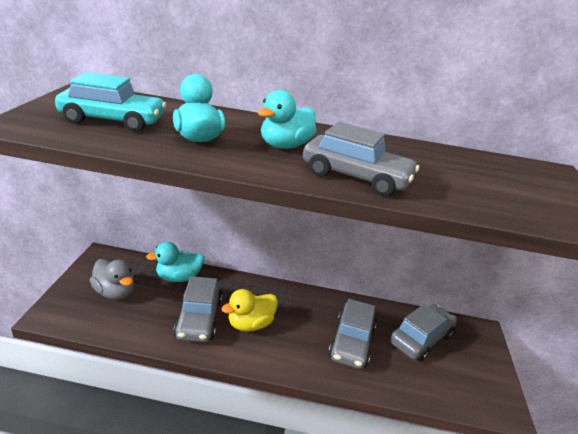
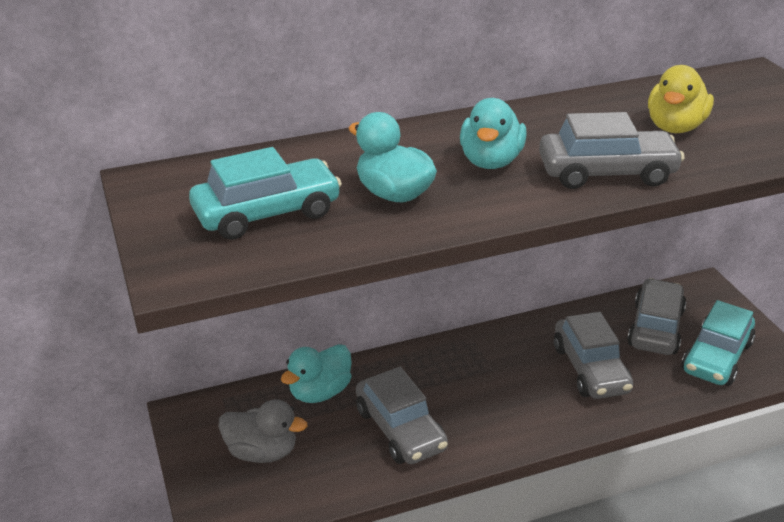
camera: 25 degrees left, 5 degrees up
yellow duck [221,289,278,332] -> yellow duck moved to [648,65,714,133]
none -> turquoise car [681,300,756,386]

